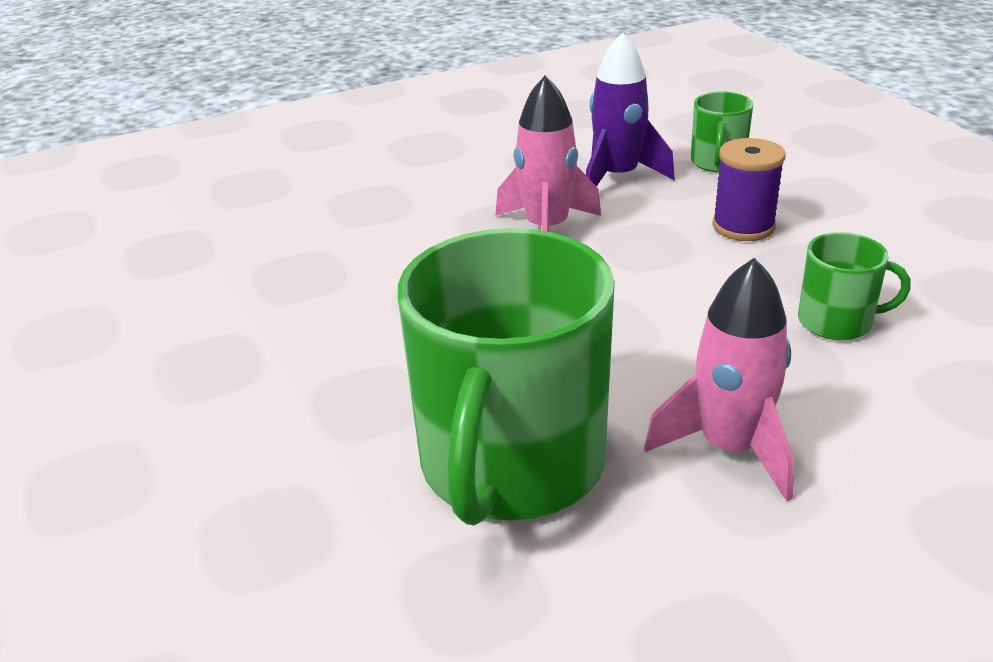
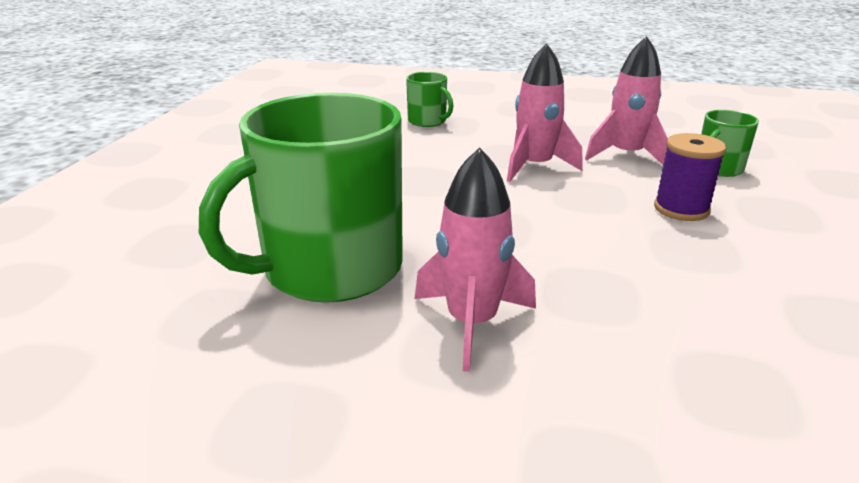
camera: 35 degrees right, 5 degrees down
purple rocket [586,32,675,187] -> pink rocket [585,36,668,165]
green mug [798,232,911,340] -> green mug moved to [406,72,453,127]

